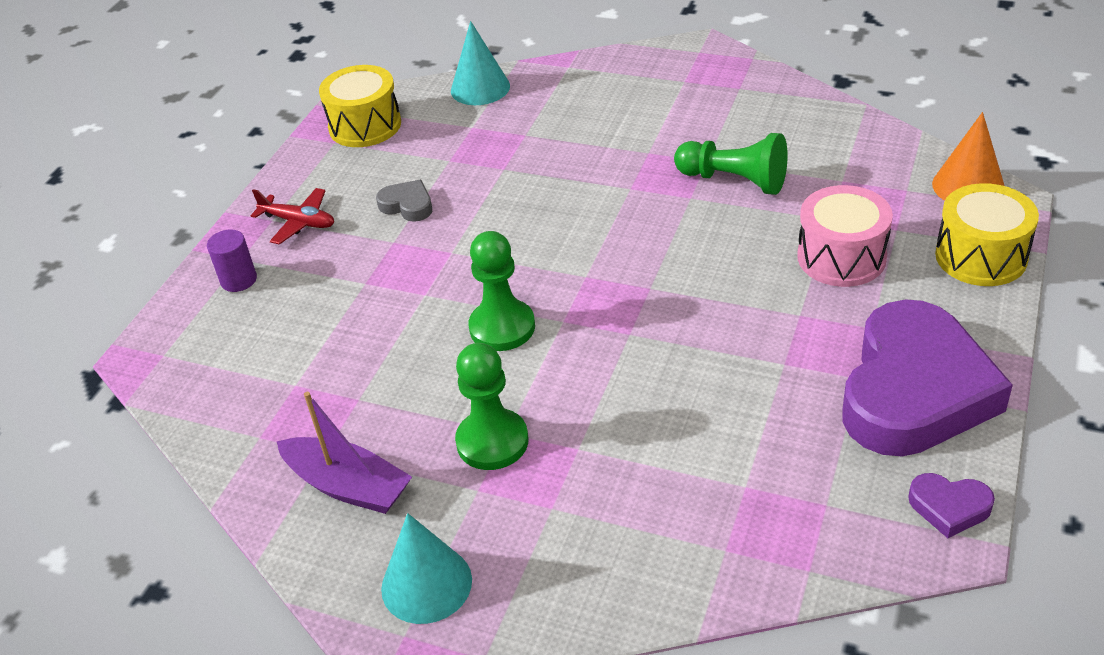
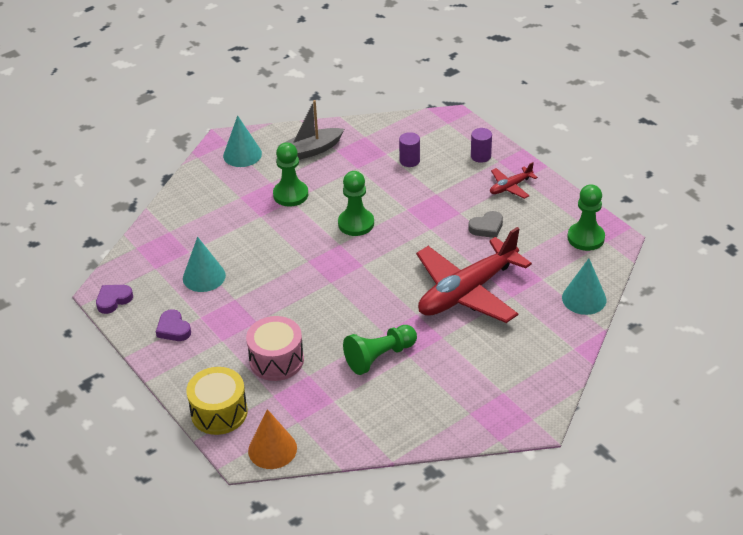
camera: 120 degrees right, 0 degrees up
purple boat [276,392,412,514] -> grey boat [278,100,344,160]
yellow drum [319,65,401,147] -> green pawn [567,184,605,251]
purple heart [843,300,1013,457] -> purple heart [156,309,191,341], size x0.40
none -> turquoise cone [183,237,226,292]
none -> purple cylinder [399,132,420,167]
none -> red plane [416,227,532,323]

